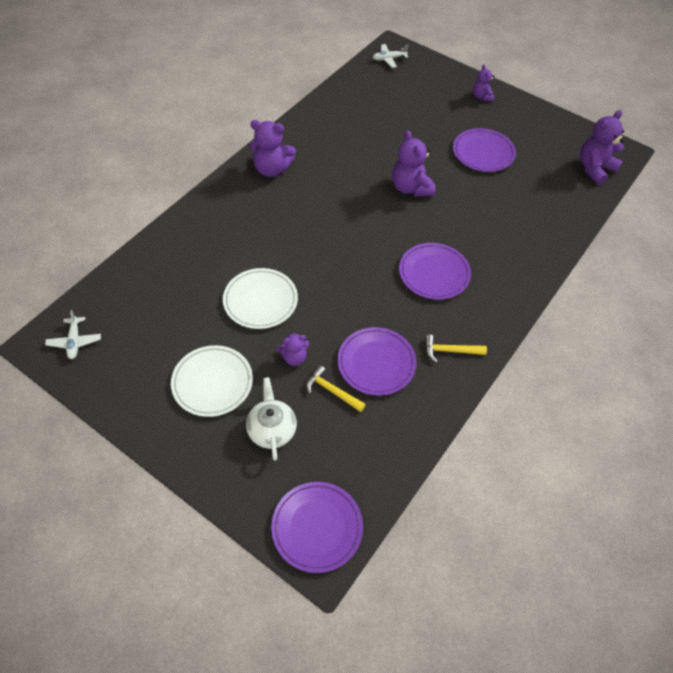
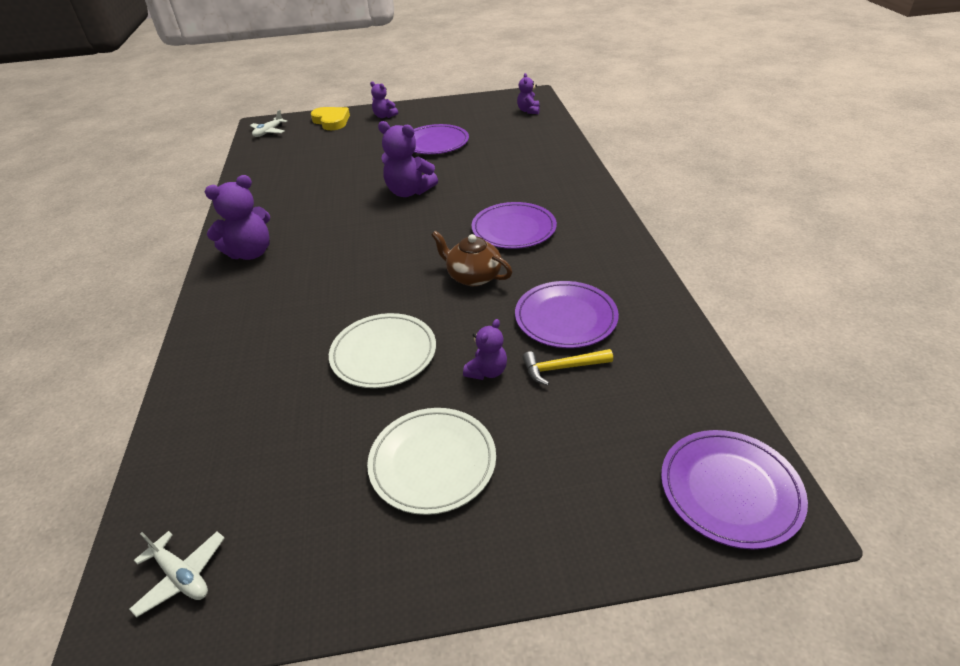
camera: 40 degrees left, 15 degrees down
white teapot [246,377,297,461] -> none
yellow hammer [425,334,487,363] -> none
purple teddy bear [580,110,624,185] -> purple teddy bear [517,73,540,114], size x0.58
none -> yellow heart [311,107,350,130]
none -> brown teapot [431,231,512,286]

